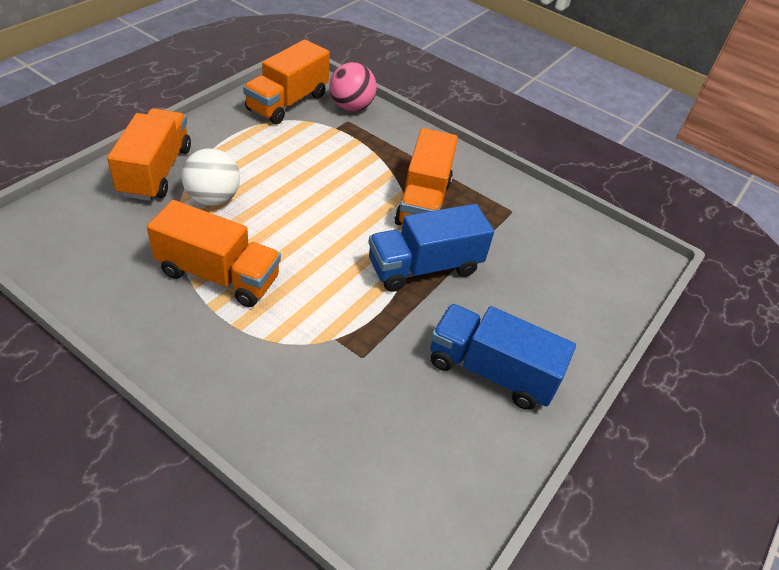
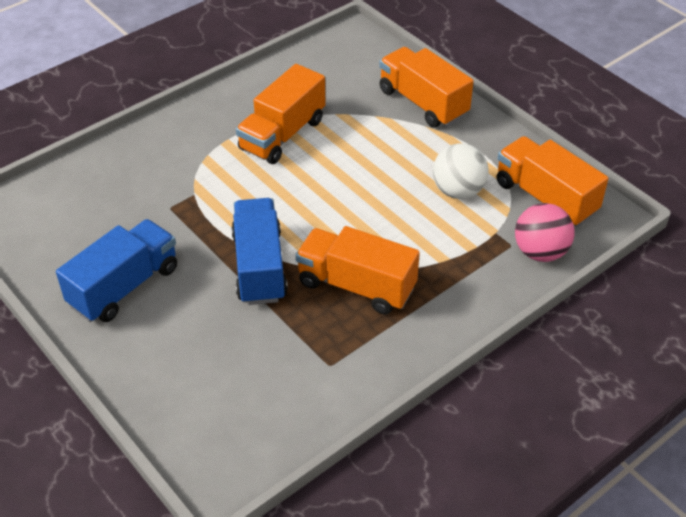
camera: 110 degrees right, 0 degrees up
orange truck [107,108,191,201] -> orange truck turned 150 degrees counterclockwise [379,47,474,128]
white ball [181,148,240,206] -> white ball moved to [433,143,488,199]

